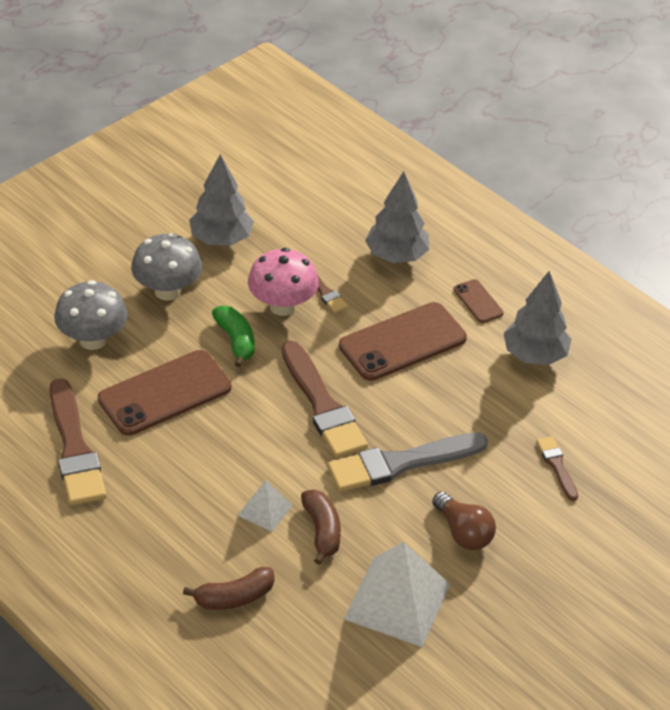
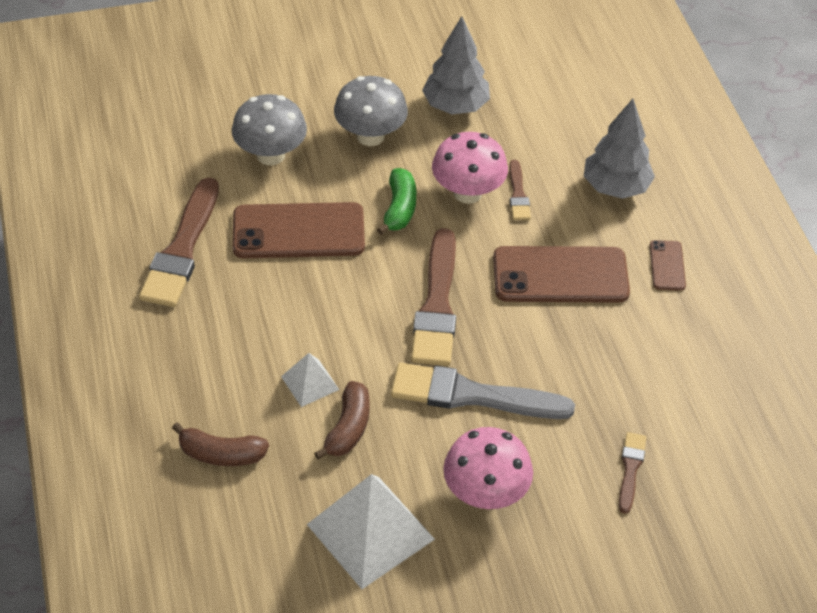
camera: 30 degrees right, 5 degrees up
brown light bulb [432,492,496,550] -> pink mushroom [443,427,533,509]
grey tree [503,271,572,365] -> none

